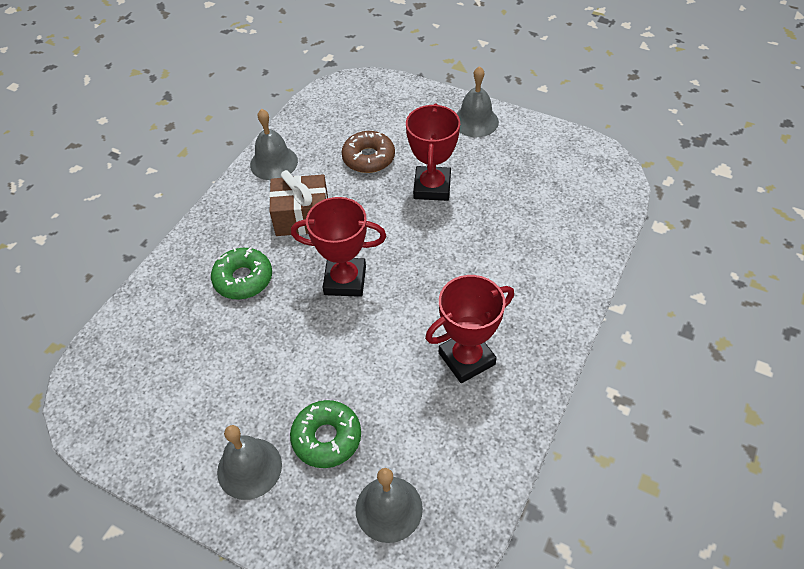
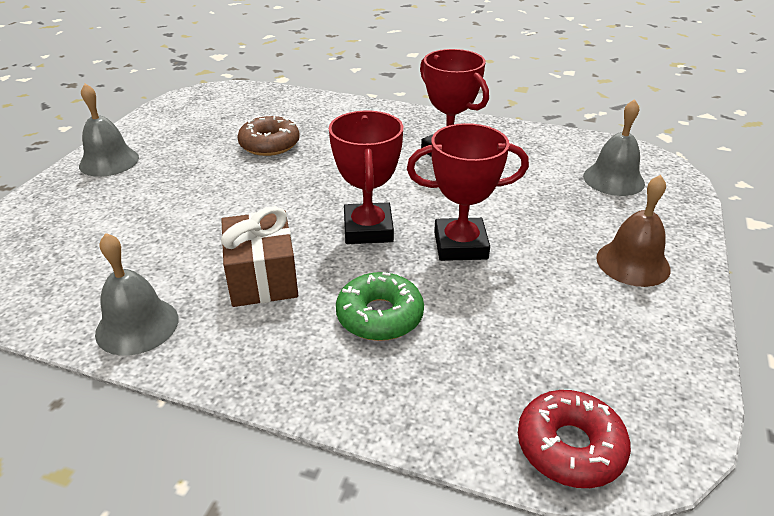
camera: 100 degrees left, 15 degrees down
grey bell [217,425,282,500] -> brown bell [596,175,671,287]
green donut [290,400,361,468] -> none
brown donut [342,131,395,173] -> brown donut moved to [237,116,300,156]
red trophy [406,103,460,201] -> red trophy moved to [407,123,529,261]
none -> red donut [518,390,631,488]

